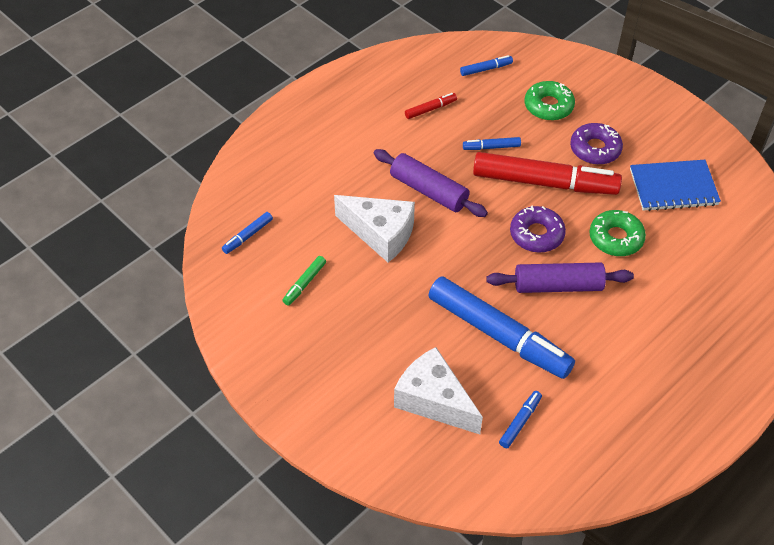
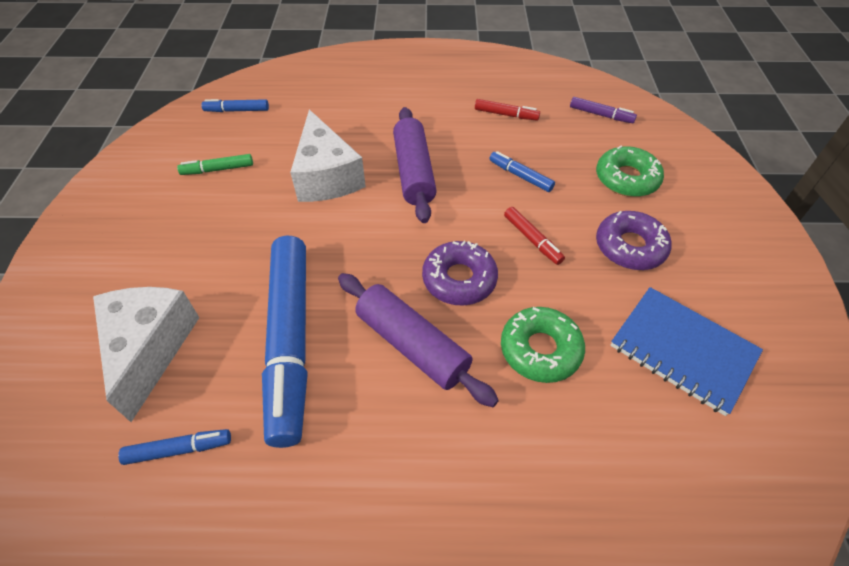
camera: 45 degrees right, 0 degrees up
blue marker [460,55,513,76] -> purple marker [570,97,637,123]
red marker [473,152,622,195] -> red marker [504,207,565,265], size x0.41

